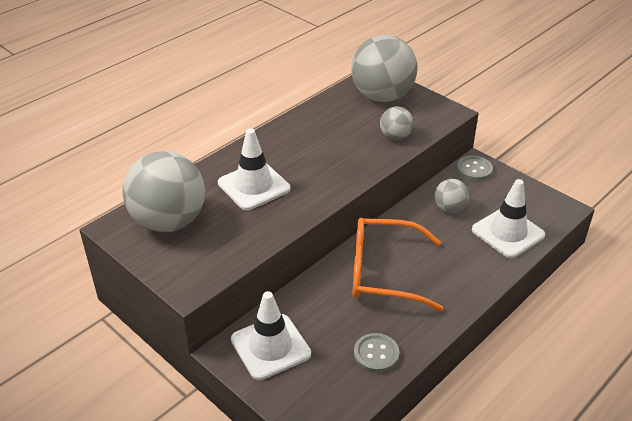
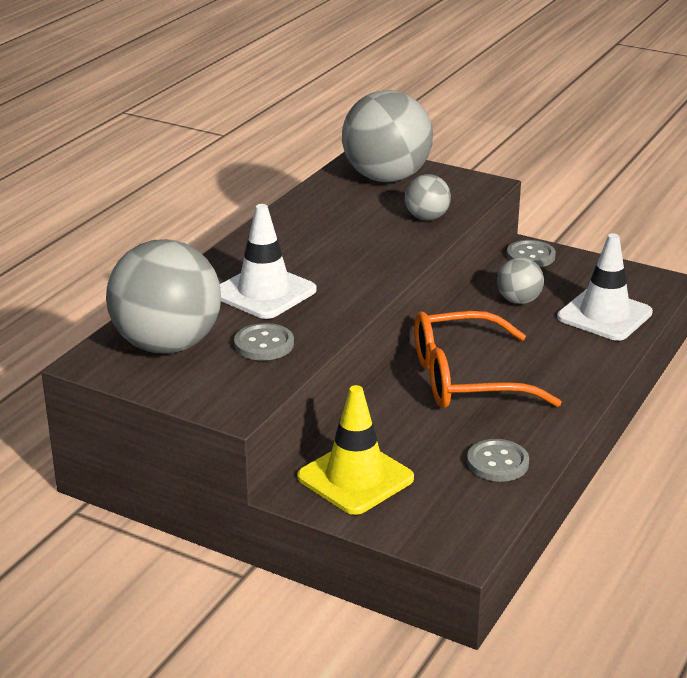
camera: 15 degrees left, 10 degrees down
white traffic cone [231,291,311,380] -> yellow traffic cone [297,385,414,515]
none -> grey button [234,323,294,361]

